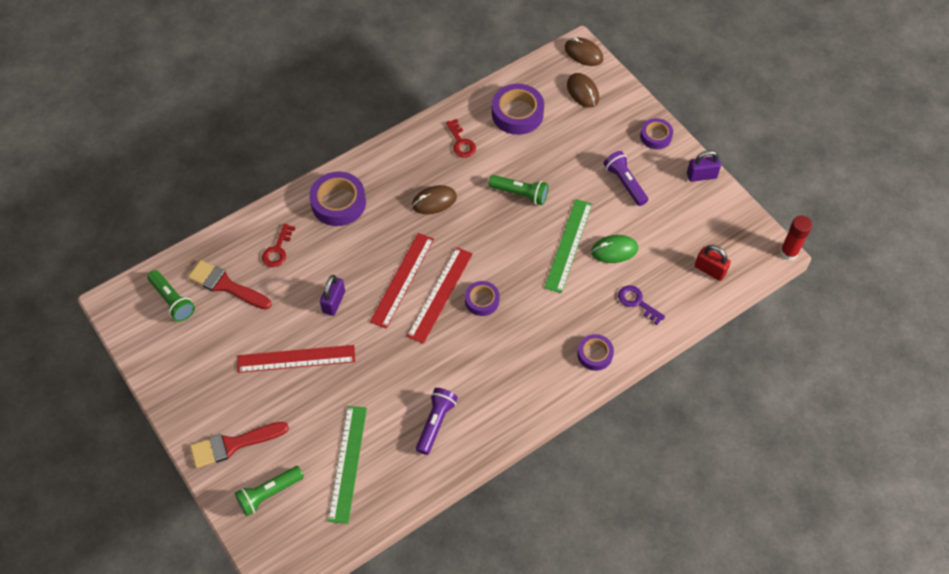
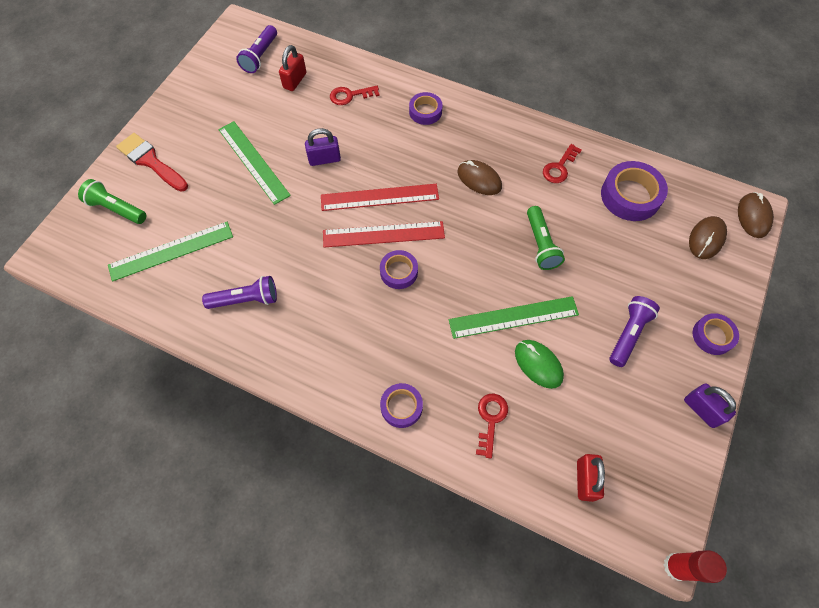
camera: 60 degrees right, 5 degrees up
green flashlight [147,270,195,322] -> purple flashlight [236,25,277,73]
red brush [188,260,272,310] -> red padlock [279,45,306,91]
red ruler [238,345,355,373] -> green ruler [218,121,291,205]
purple tape [309,171,366,226] -> purple tape [409,92,442,125], size x0.60
purple key [618,285,665,325] -> red key [476,394,508,459]

